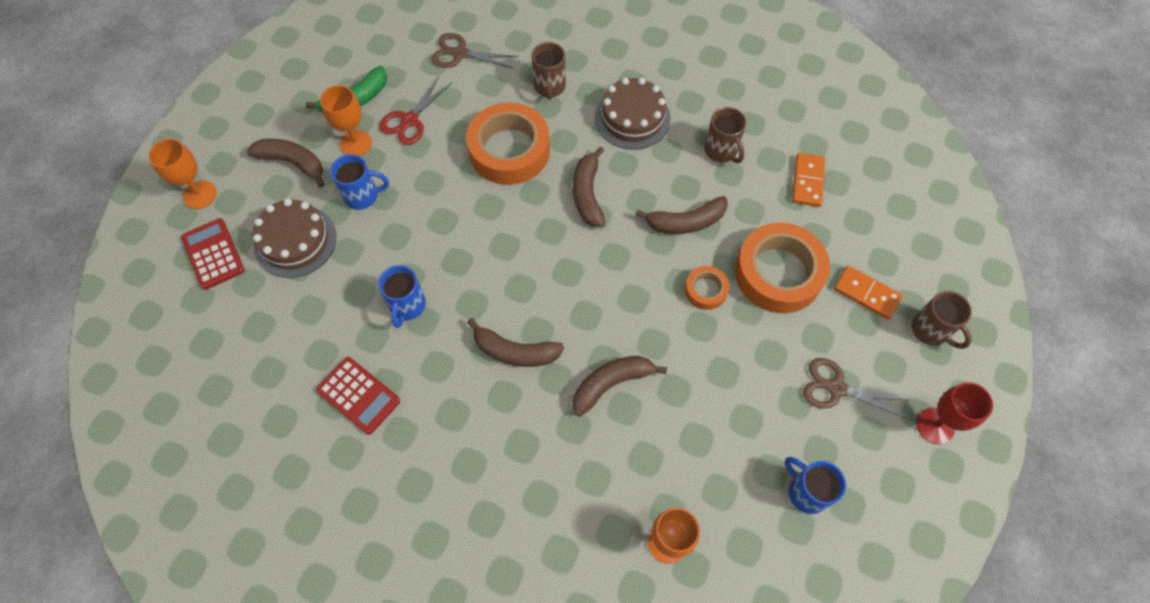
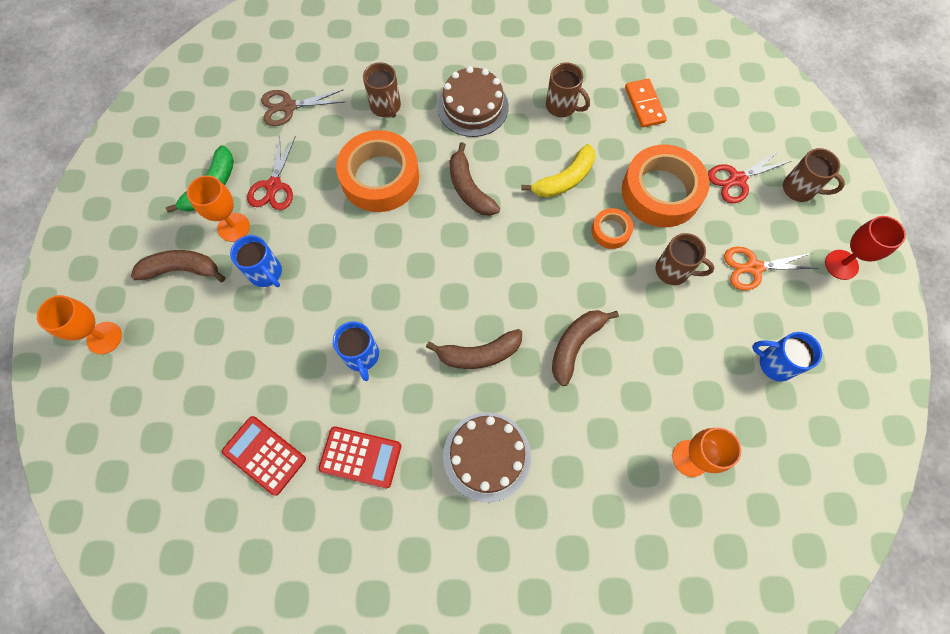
camera: 25 degrees left, 5 degrees up
red calculator [181,218,245,290] -> red calculator moved to [222,416,306,496]
brown cake [253,199,336,278] -> brown cake moved to [443,412,531,502]
blue mug [330,154,389,210] -> blue mug turned 75 degrees clockwise [230,235,282,287]
brown banana [635,196,728,234] -> yellow banana [521,144,595,198]
brown scissors [803,358,909,419] -> orange scissors [724,247,819,290]
orange domino [834,265,903,320] -> red scissors [708,149,791,204]
none -> brown mug [655,233,715,285]

